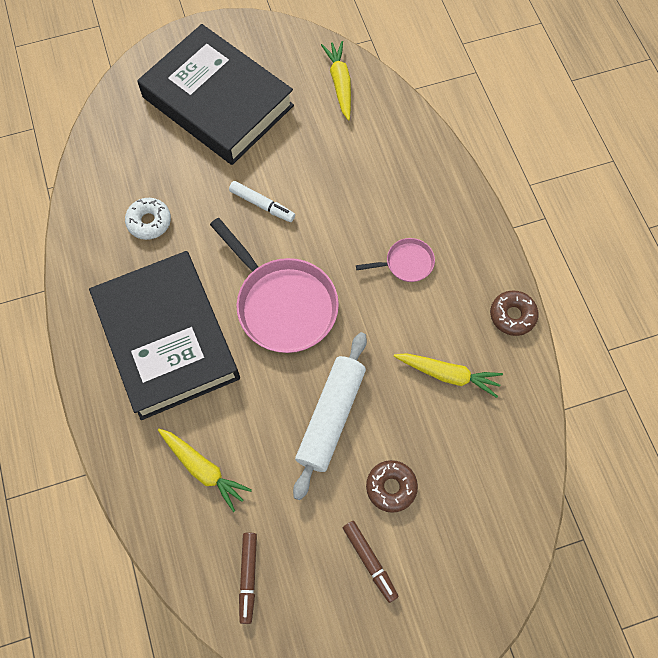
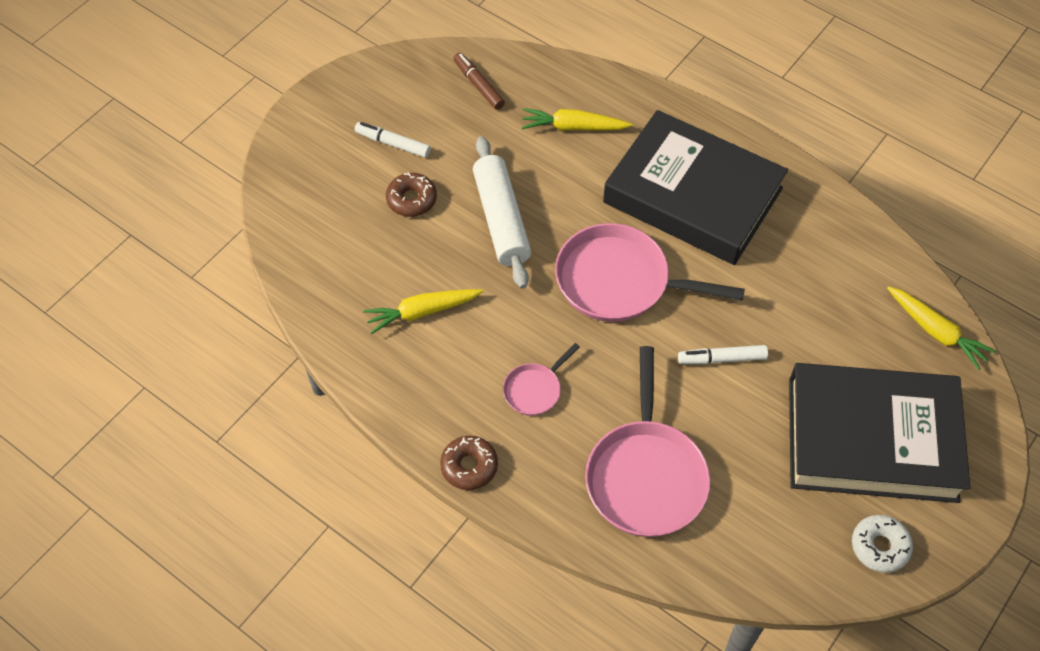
camera: 145 degrees right, 10 degrees down
white donut [125,198,171,240] -> white donut moved to [852,515,913,573]
yellow carrot [321,41,351,121] -> yellow carrot moved to [887,286,996,370]
brown marker [343,521,399,603] -> white marker [355,122,431,158]
brown donut [490,290,539,336] -> brown donut moved to [440,436,498,490]
none -> pink pan [585,346,710,537]

